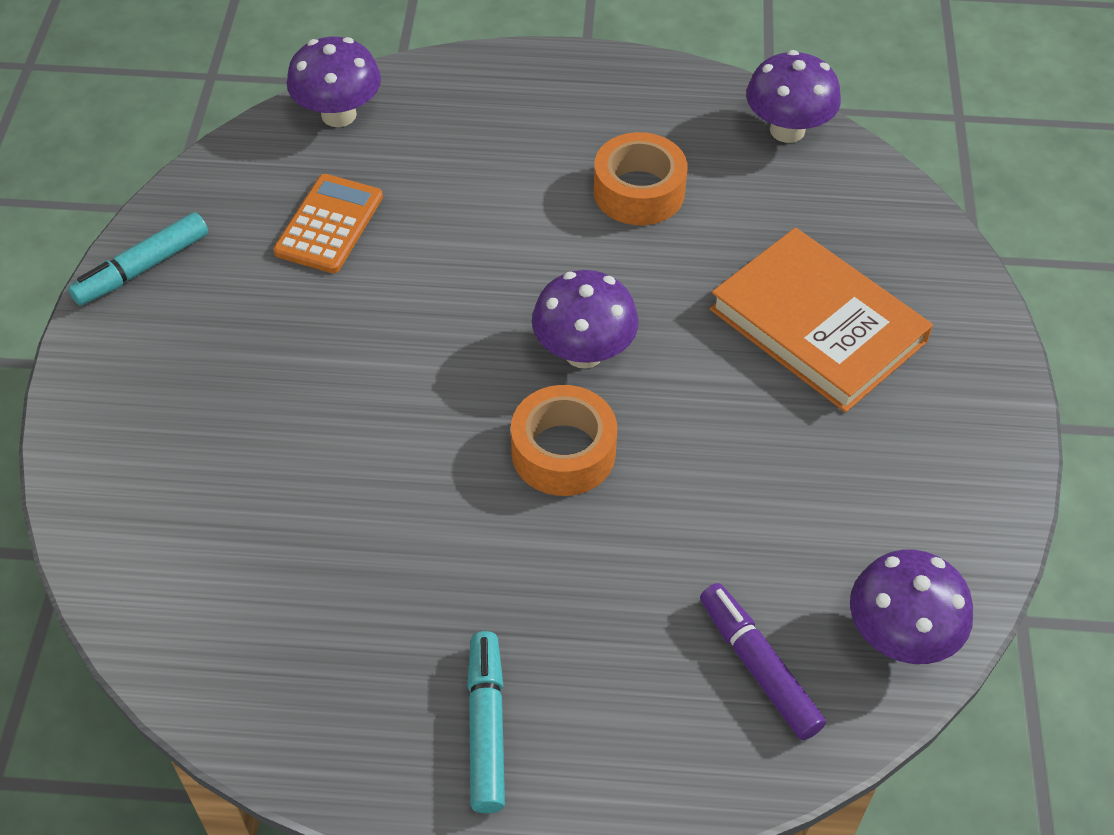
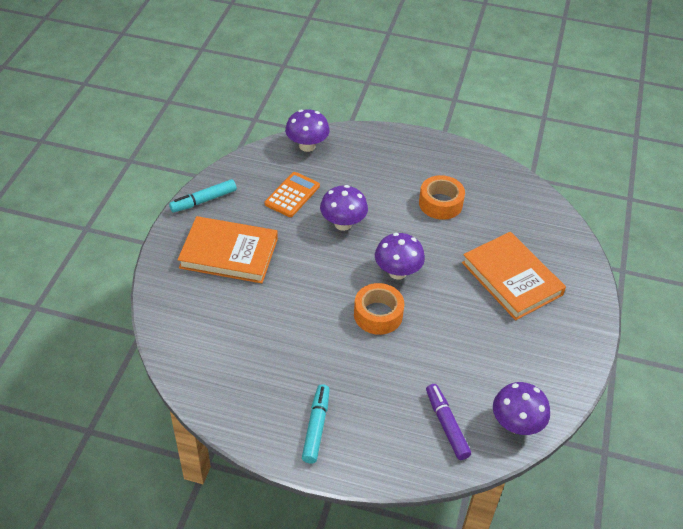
camera: 10 degrees right, 5 degrees down
purple mushroom [746,50,841,143] -> purple mushroom moved to [320,185,368,231]
none -> orange book [178,216,278,283]

